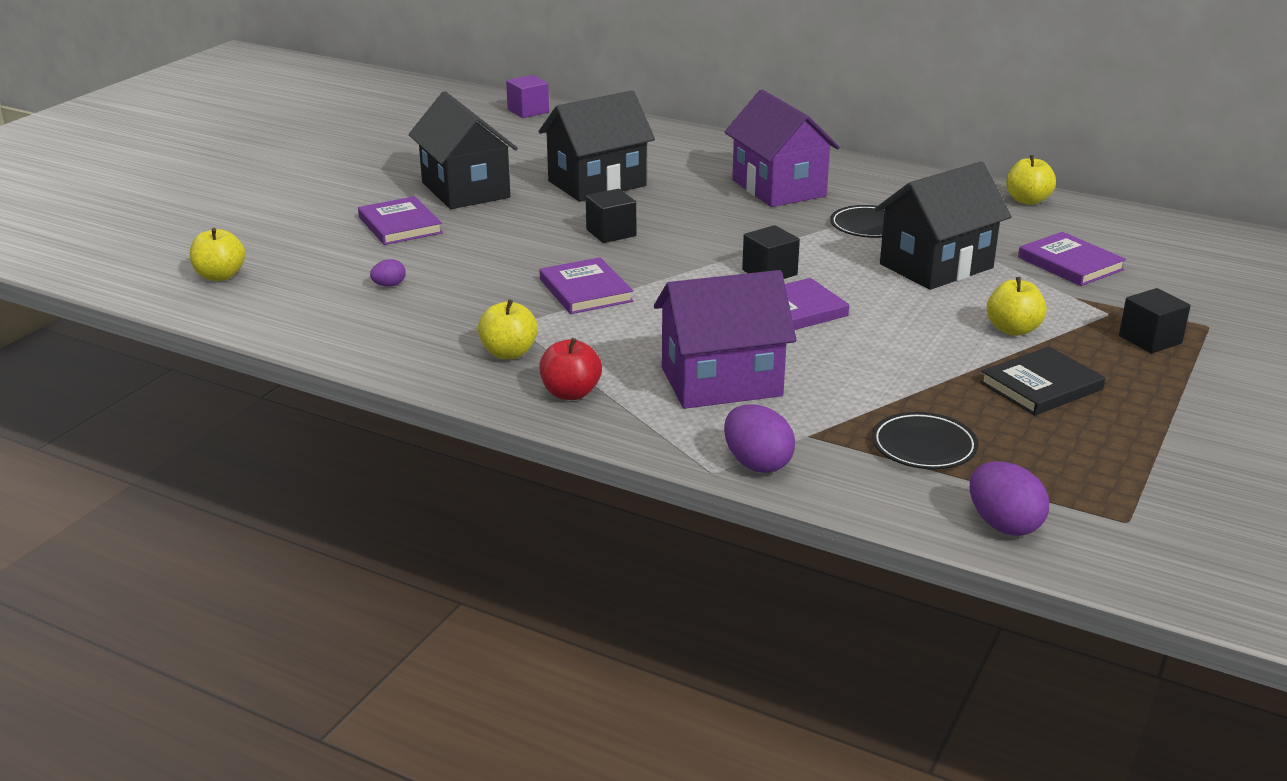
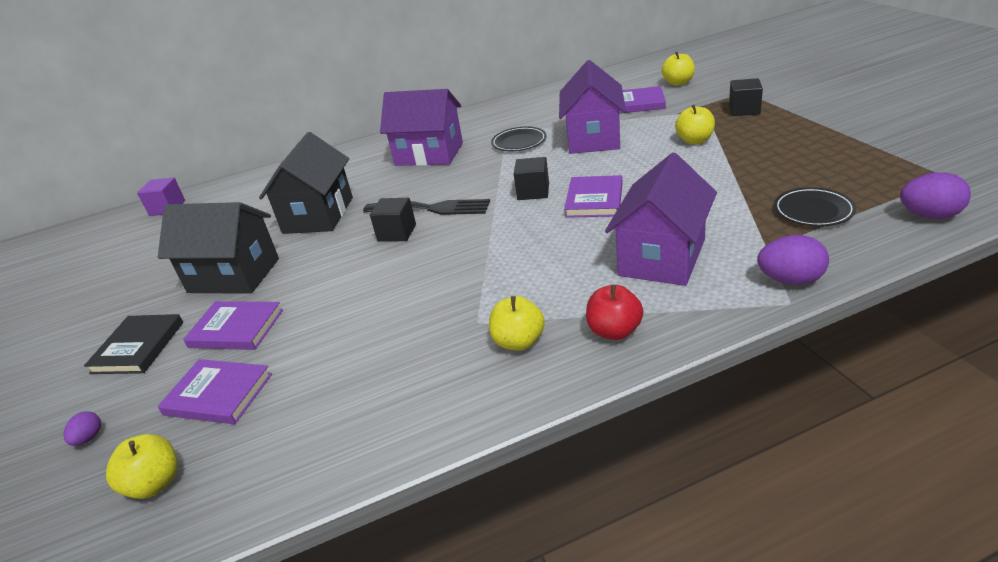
camera: 45 degrees left, 5 degrees up
purple egg [370,259,406,287] -> purple egg moved to [63,411,101,446]
purple book [539,257,633,314] -> purple book moved to [158,359,272,424]
black house [874,161,1012,290] -> purple house [559,60,626,154]
black book [980,346,1105,415] -> black book moved to [84,314,183,374]
yellow apple [1006,155,1056,205] -> yellow apple moved to [662,51,695,86]
none -> black fork [363,199,490,215]

